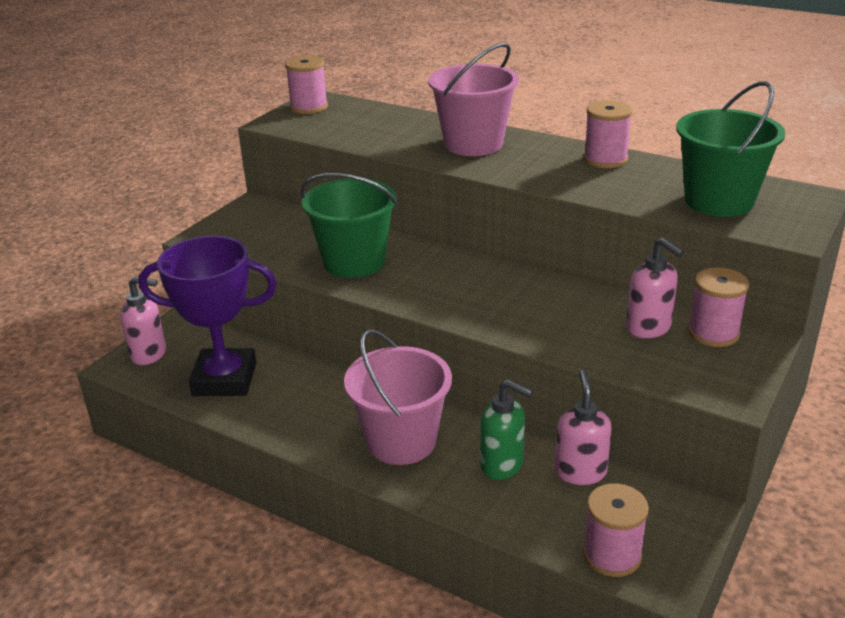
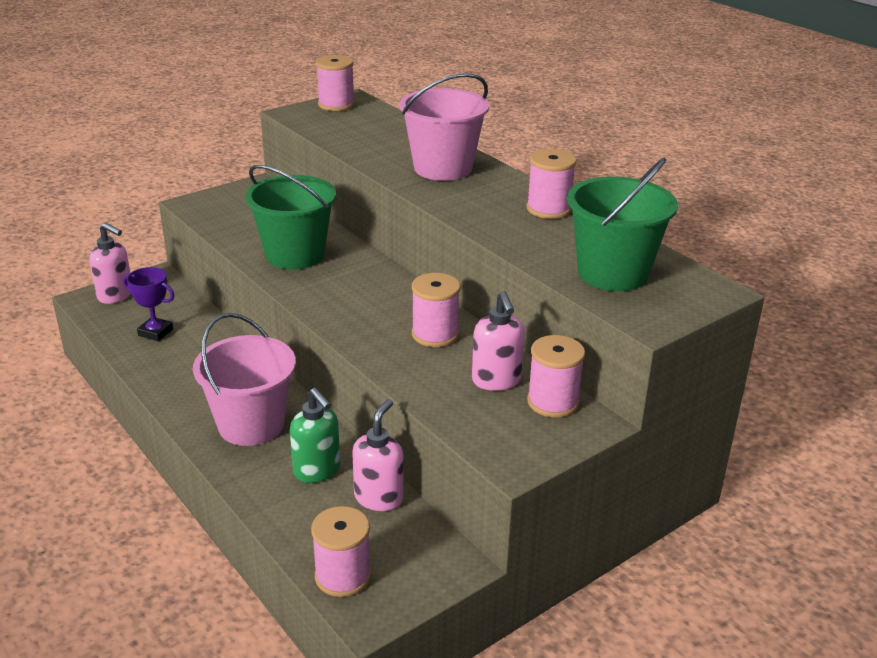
camera: 20 degrees right, 0 degrees up
purple trophy [139,236,277,396] -> purple trophy [123,267,175,341], size x0.50
none -> pink spool [412,273,460,347]

